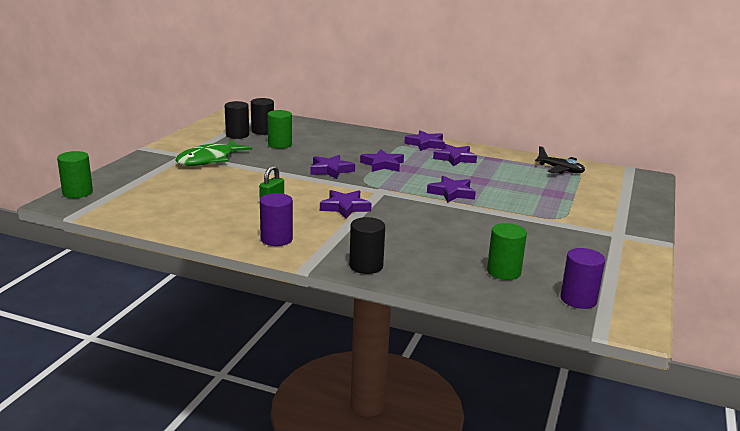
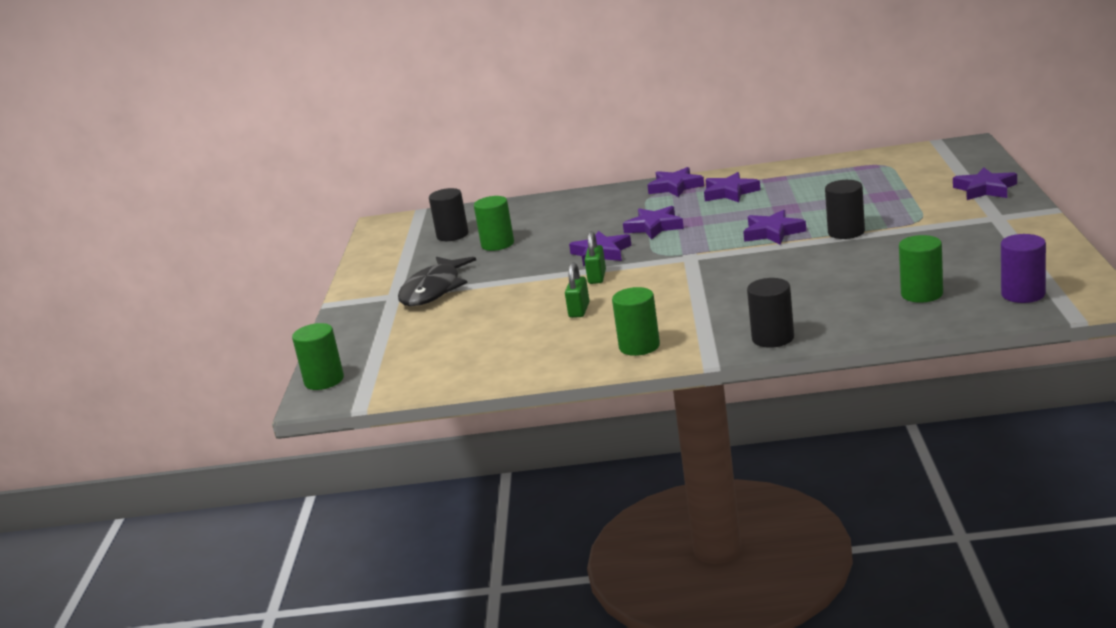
camera: 15 degrees left, 0 degrees up
green fish [175,140,252,166] -> black fish [398,257,476,306]
black cylinder [225,101,249,139] -> black cylinder moved to [825,180,865,239]
purple cylinder [260,193,293,246] -> green cylinder [612,287,660,356]
purple star [320,190,372,219] -> purple star moved to [953,167,1017,200]
black plane [535,146,585,174] -> none
none -> green padlock [584,231,606,284]

